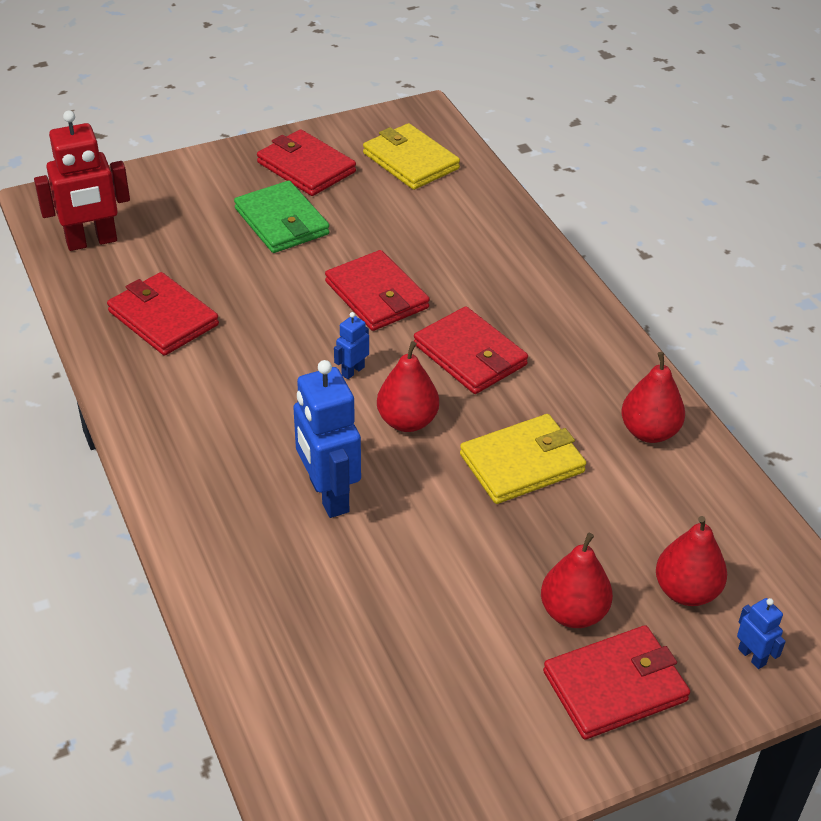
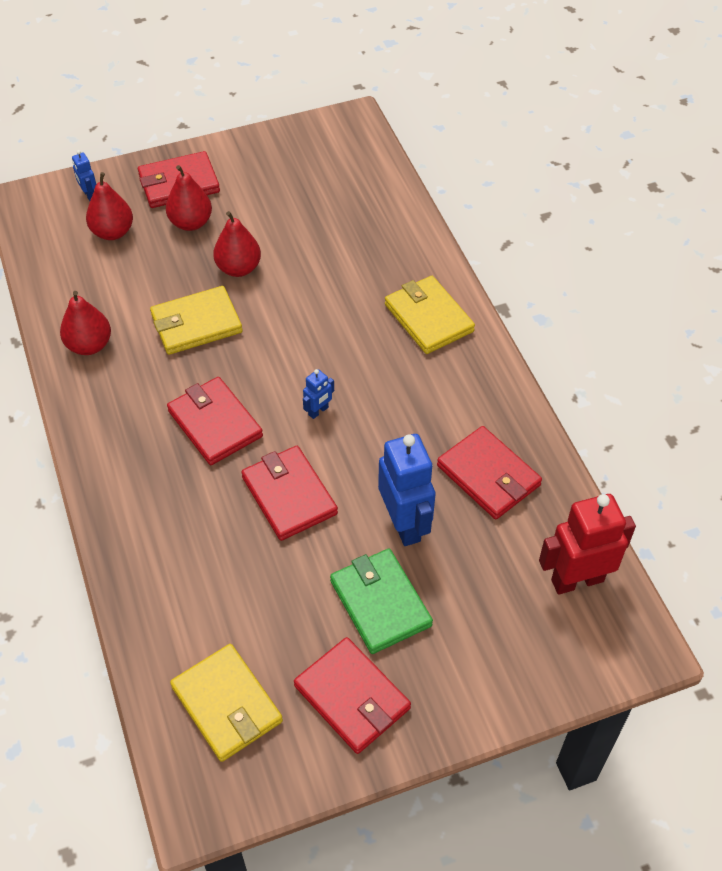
camera: 175 degrees left, 10 degrees up
blue robot [293,360,361,518] -> blue robot moved to [378,434,436,546]
red pear [377,341,439,432] -> red pear moved to [213,211,261,277]
none -> yellow wallet [385,276,475,354]

